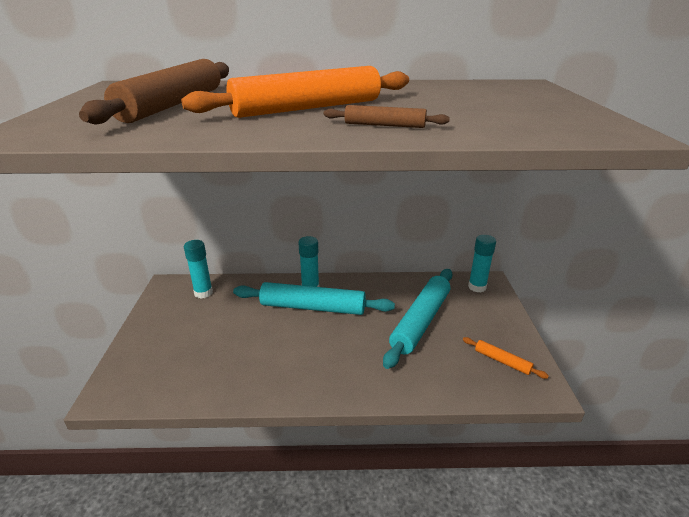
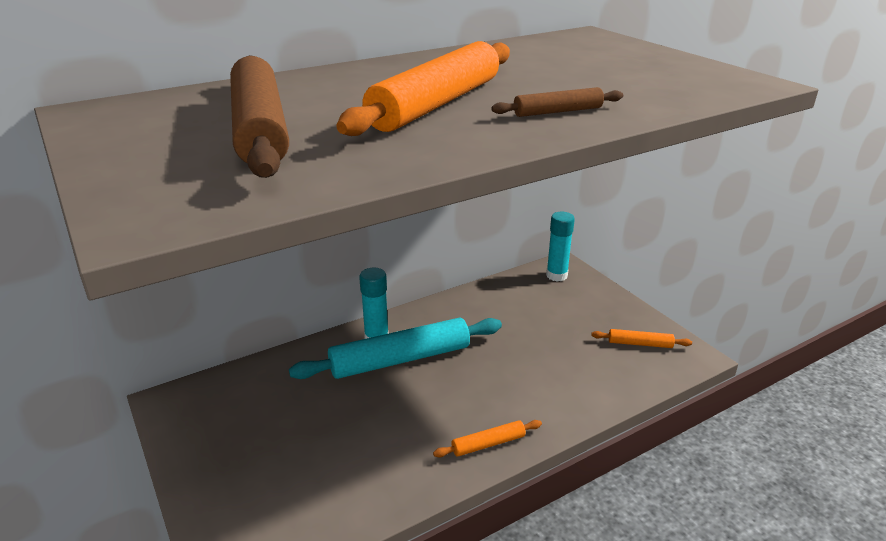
camera: 30 degrees left, 0 degrees up
turquoise glue stick [184,240,213,299] -> none
turquoise rolling pin [383,269,453,369] -> none
none -> orange rolling pin [433,420,542,458]

